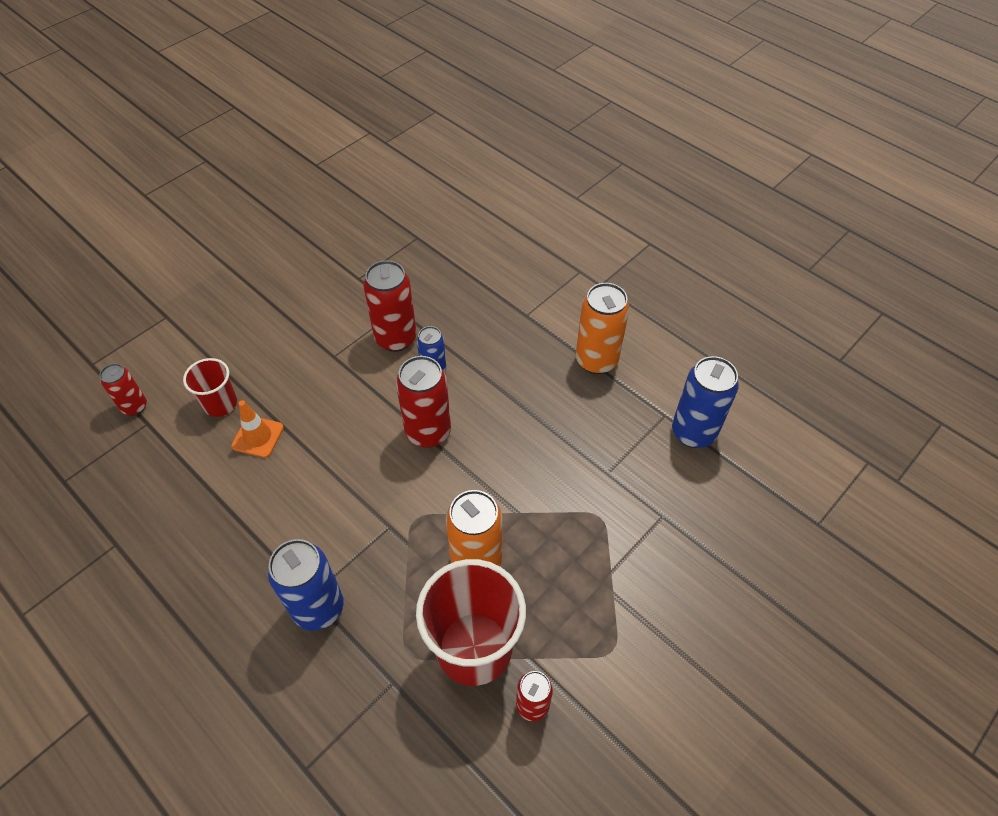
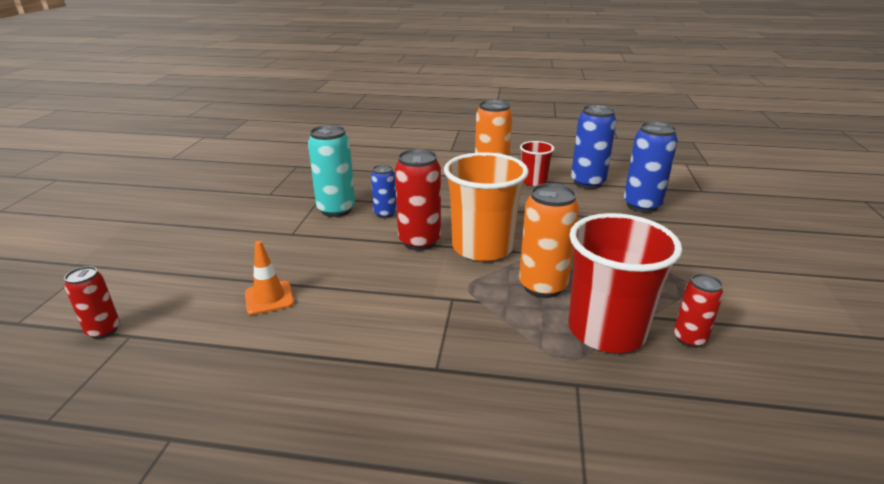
camera: 35 degrees left, 25 degrees down
red cup [183,358,237,417] -> red cup moved to [520,141,554,186]
blue can [268,539,344,631] -> blue can moved to [624,122,678,213]
red can [363,260,417,352] -> turquoise can [308,125,355,217]
none -> orange cup [444,152,529,261]

